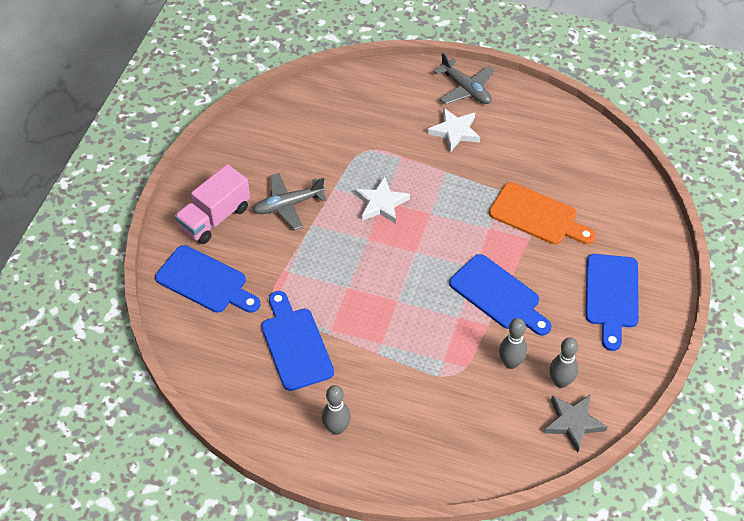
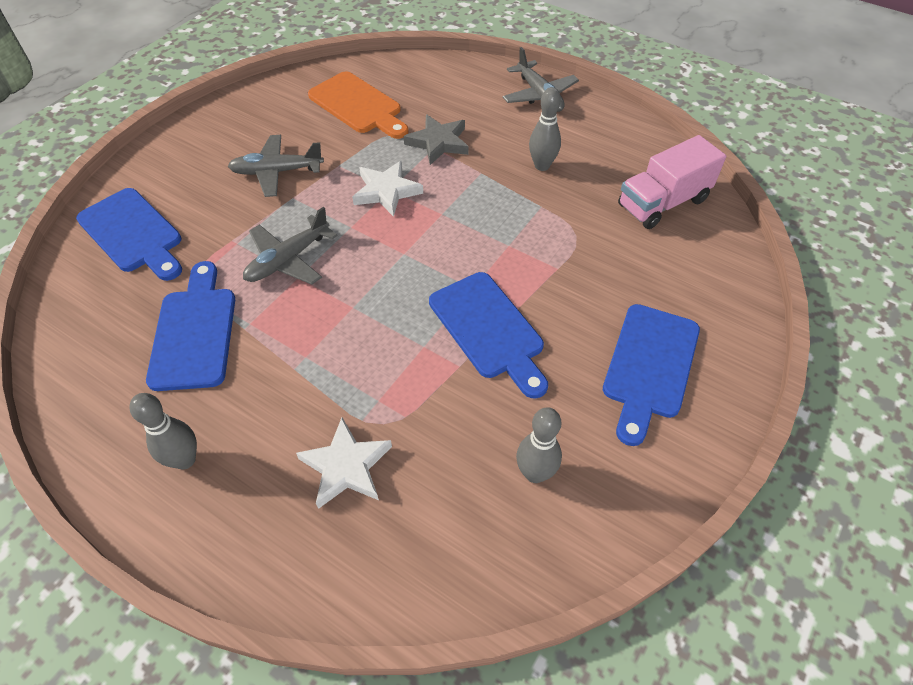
camera: 15 degrees right, 0 degrees up
pink truck [175,164,250,244] -> pink truck moved to [618,135,726,229]
white star [427,108,480,152] -> white star moved to [296,417,392,509]
orange cutting board [489,182,596,245] -> orange cutting board moved to [308,71,409,139]
grey bowling pin [499,318,527,369] -> grey bowling pin moved to [529,87,561,171]
grey star [544,395,607,453] -> grey star moved to [403,114,469,165]
none -> grey plane [243,207,338,285]

